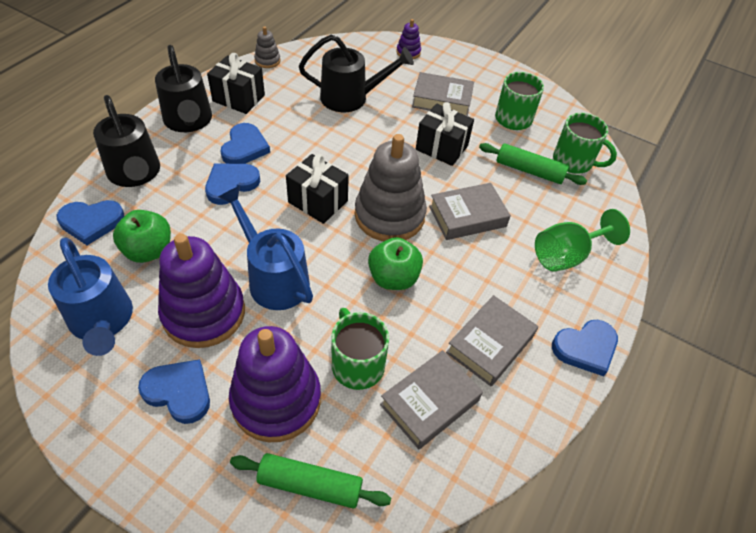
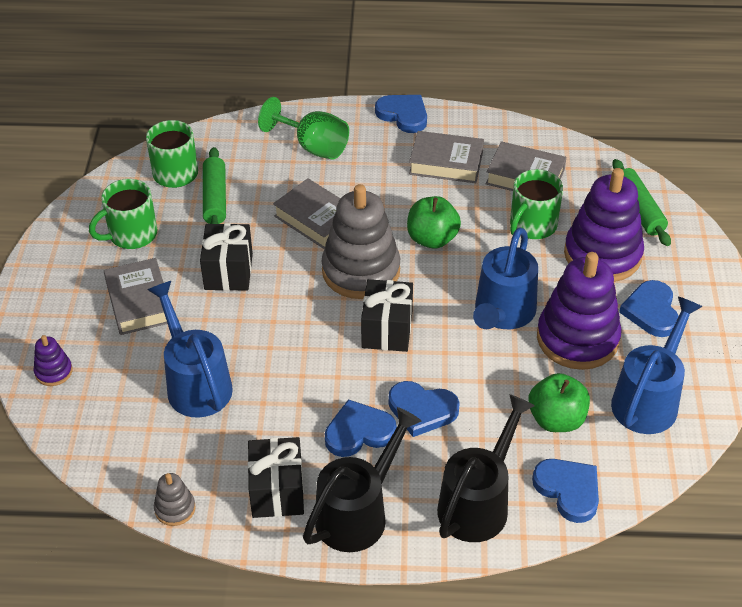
camera: 115 degrees left, 5 degrees down
black watering can [299,35,414,112] -> blue watering can [147,281,233,418]

